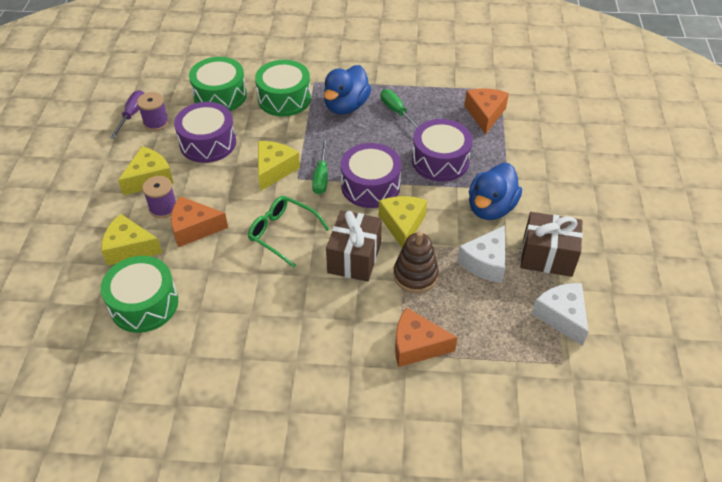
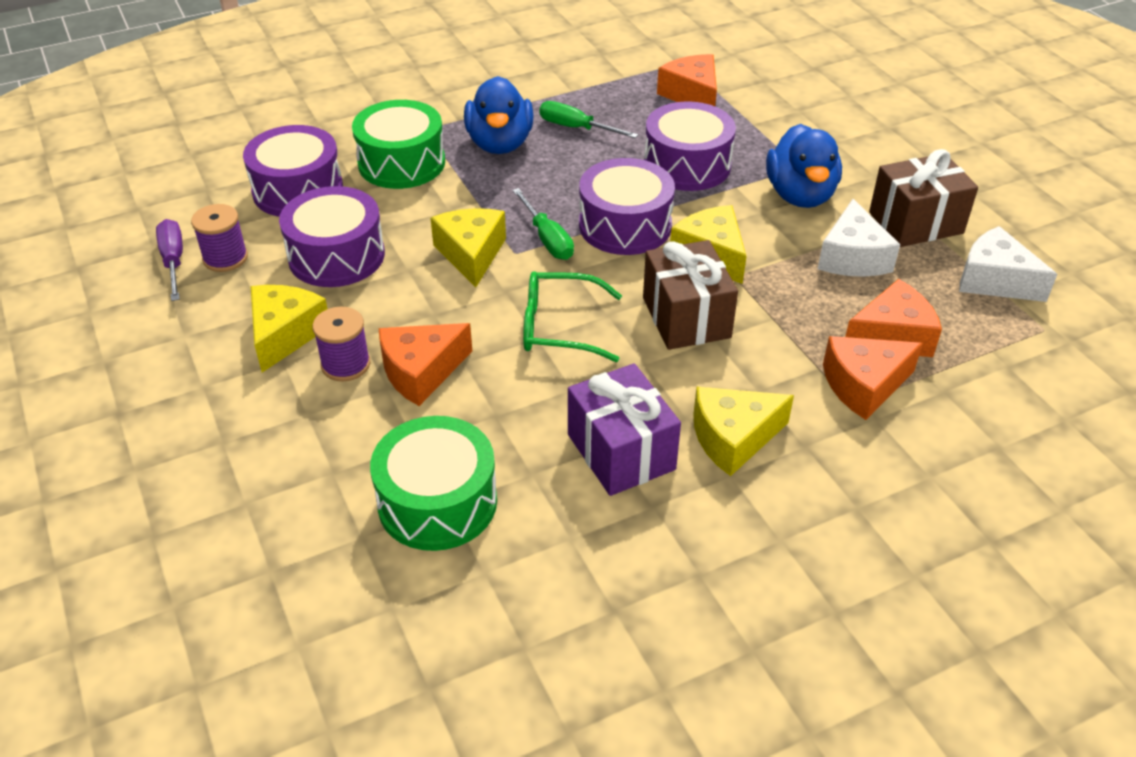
camera: 30 degrees left, 5 degrees down
yellow cheese [101,214,162,266] -> yellow cheese moved to [693,387,794,476]
green drum [189,57,247,111] -> purple drum [243,125,343,217]
brown stacking toy [393,231,439,293] -> none
none -> purple gift [568,363,681,496]
none -> orange cheese [845,279,942,357]

